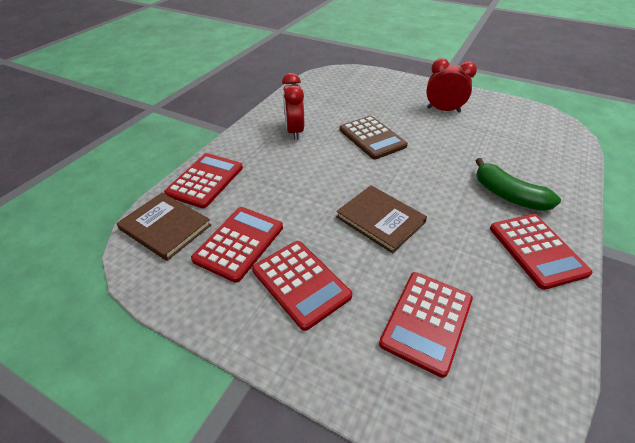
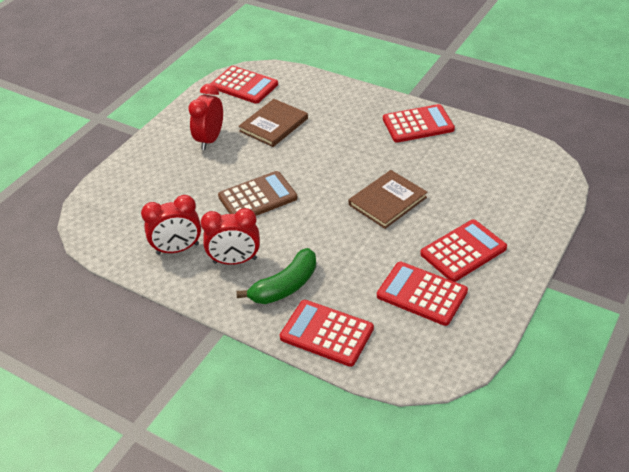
camera: 85 degrees left, 0 degrees up
brown book [116,192,211,261] -> brown book moved to [238,99,308,147]
red calculator [379,272,473,378] -> red calculator moved to [210,66,278,104]
green banana [476,158,561,211] -> green banana moved to [236,248,316,304]
none -> red clock [141,195,201,255]

